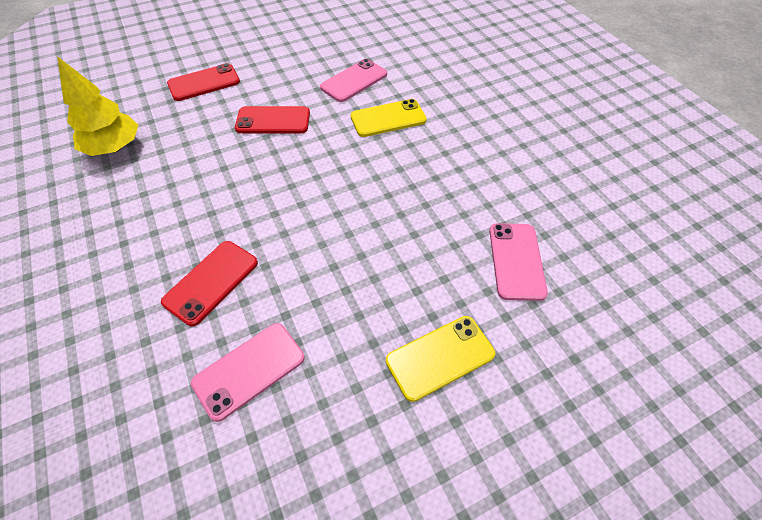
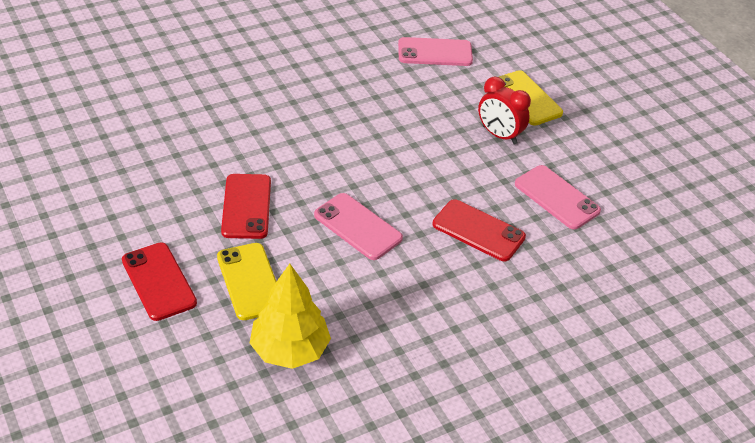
camera: 95 degrees left, 10 degrees down
pink phone [320,59,387,102] -> pink phone moved to [314,193,403,260]
yellow phone [351,99,427,137] -> yellow phone moved to [217,243,277,320]
none -> red clock [478,77,531,145]

